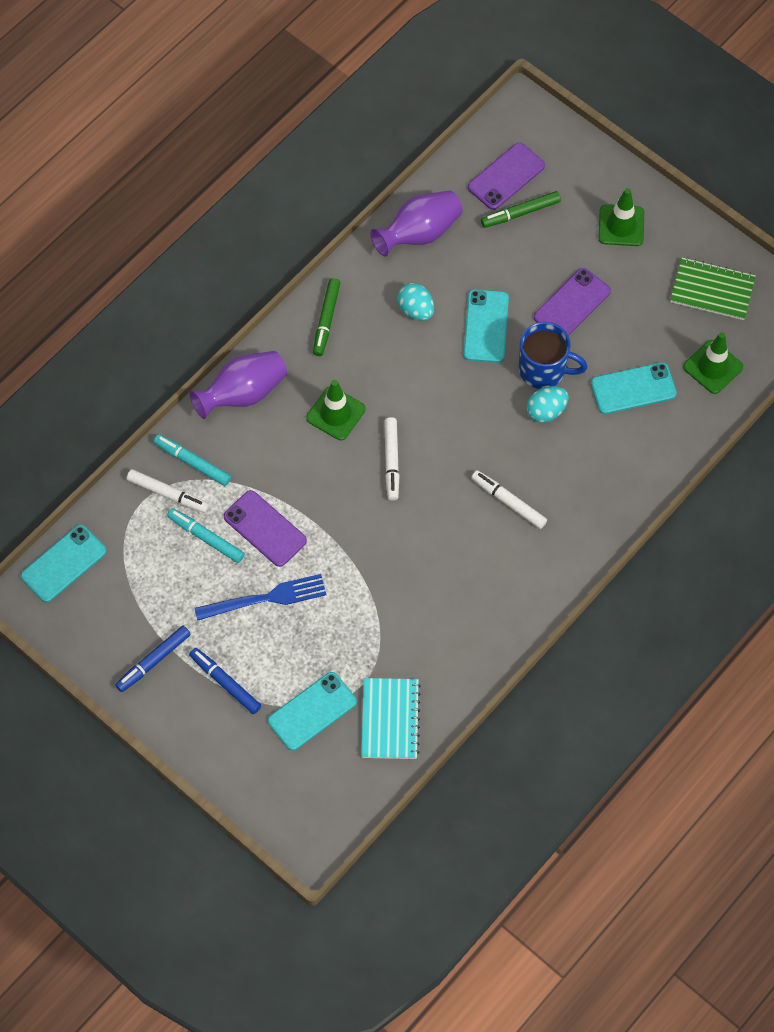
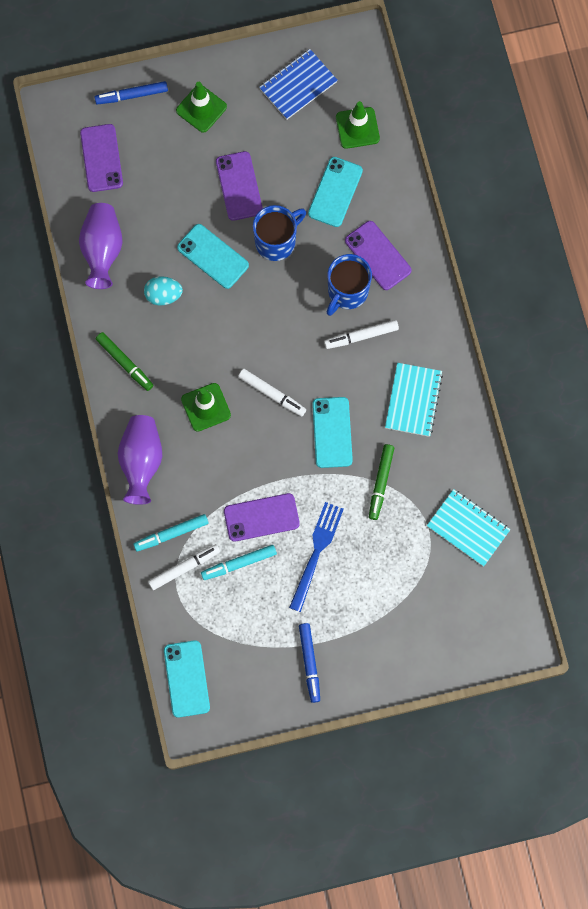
camera: 55 degrees left, 10 degrees up
blue marker [189,648,261,714] -> blue marker moved to [95,81,168,105]
turquoise phone [268,672,357,751] -> turquoise phone moved to [312,397,353,468]
green marker [481,191,561,228] -> green marker moved to [369,444,394,520]
turquoise egg [527,386,568,423] -> none
green notebook [670,257,756,320] -> blue notebook [259,49,338,120]
none -> blue mug [326,254,372,316]
none -> purple phone [345,221,412,290]
none -> turquoise notebook [385,363,443,437]

